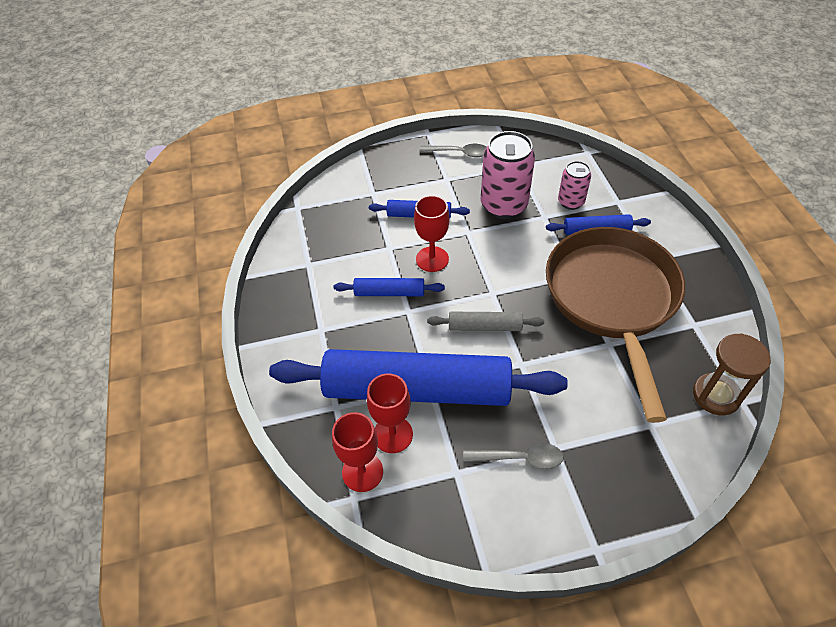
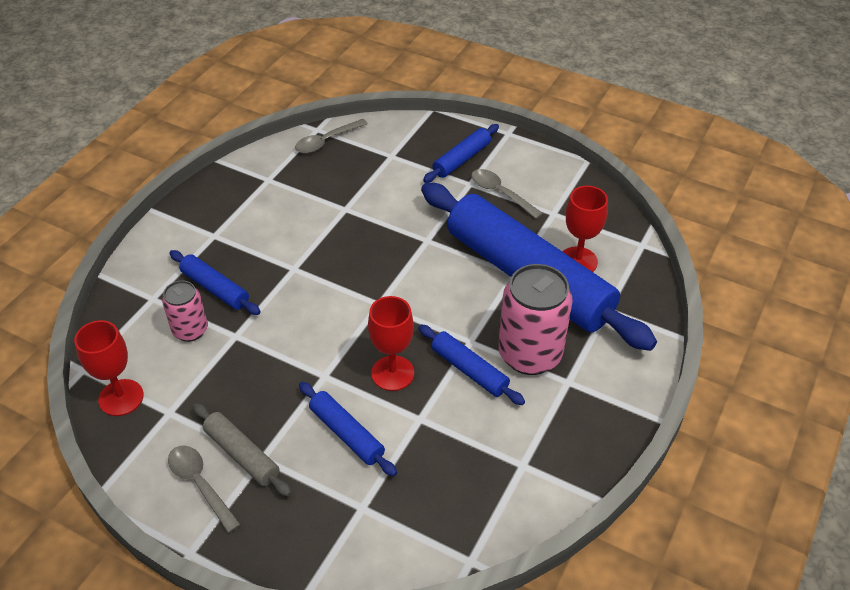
camera: 140 degrees left, 5 degrees down
red goblet [332,412,383,492] -> red goblet moved to [74,320,144,416]
grey rolling pin [427,312,544,331] -> grey rolling pin moved to [193,403,291,497]
pink can [481,131,535,219] -> pink can moved to [498,264,573,375]
brown pan [546,227,685,423] -> none
brown hourglass [693,333,771,415] -> grey spoon [295,119,368,153]
none -> blue rolling pin [423,124,499,183]

